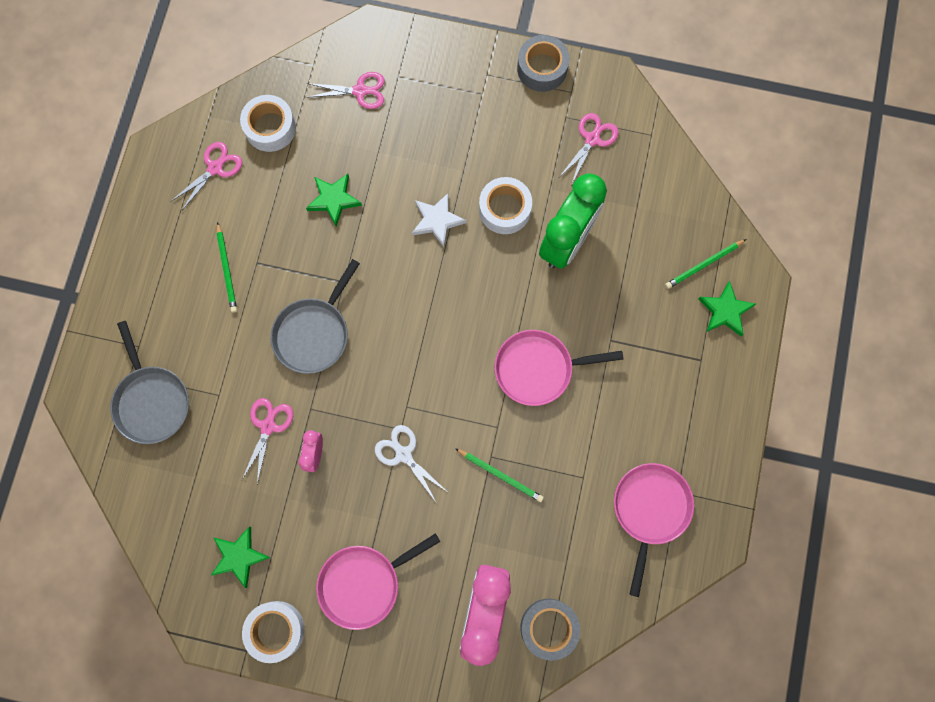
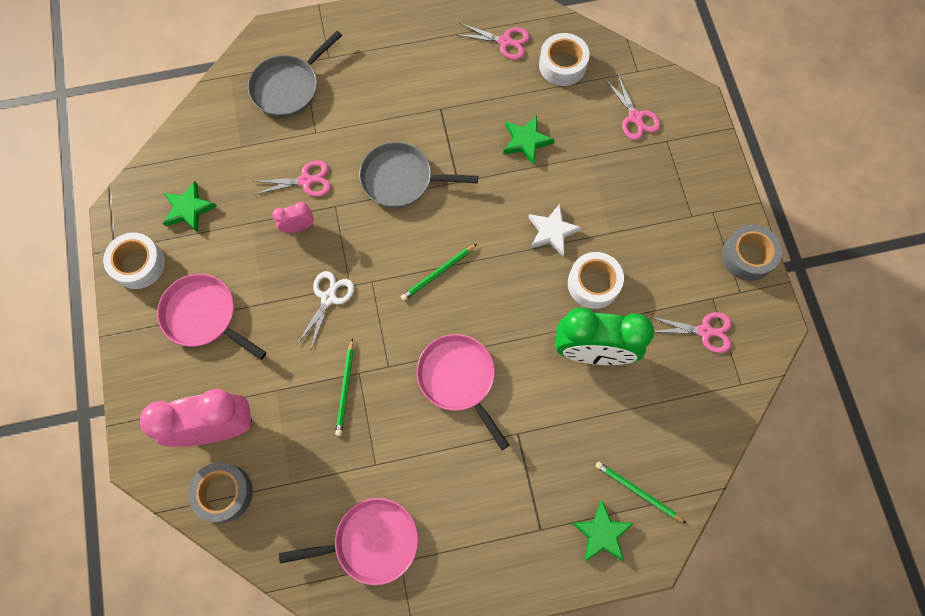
camera: 65 degrees right, 5 degrees down
green pencil [216,222,237,312] -> green pencil moved to [401,244,477,301]

